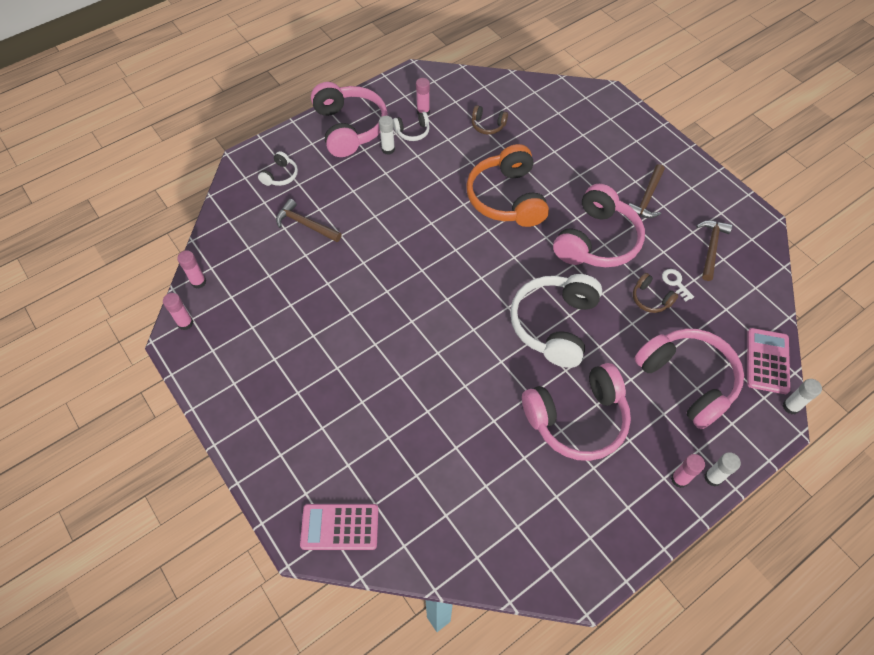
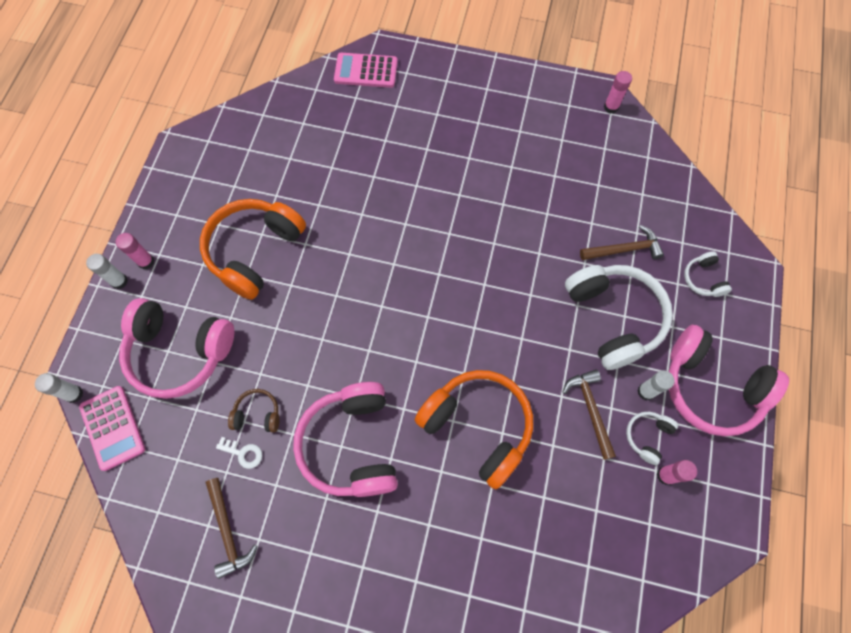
camera: 140 degrees right, 10 degrees up
pink glue stick [177,250,206,289] -> none
pink calculator [300,504,378,550] -> pink calculator turned 135 degrees counterclockwise [334,53,398,88]
brown headphones [472,105,508,135] -> none
white headphones [510,274,602,368] -> white headphones moved to [565,265,673,370]
pink headphones [522,363,631,461] -> orange headphones [200,199,306,300]
brown hammer [629,164,665,218] -> brown hammer moved to [562,369,616,460]

